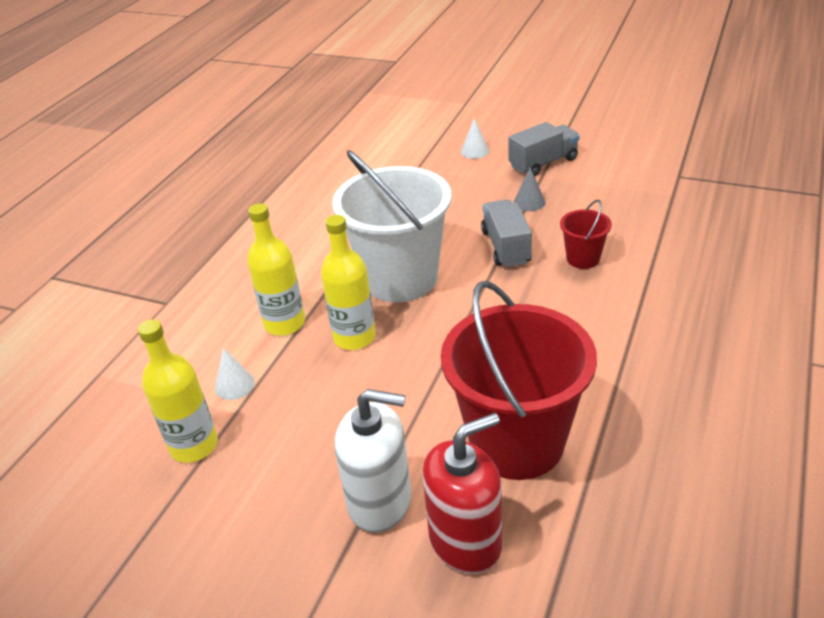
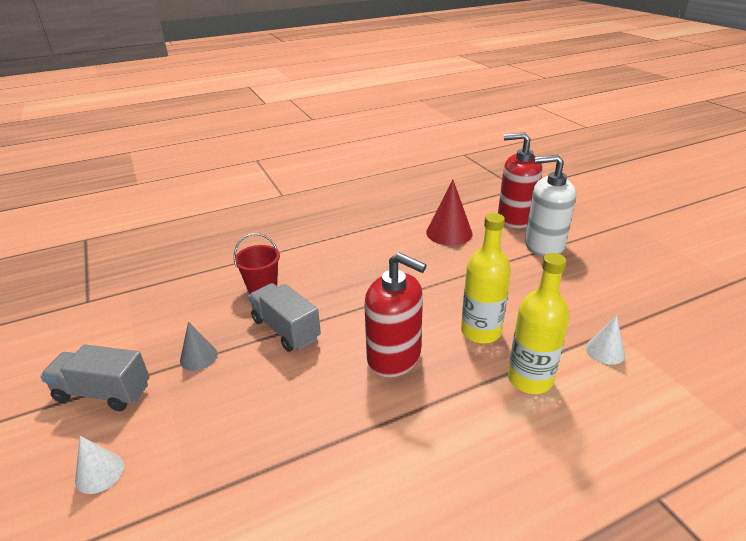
camera: 140 degrees left, 5 degrees down
yellow bottle [138,319,218,463] -> none
white bucket [332,150,452,302] -> red soap dispenser [364,252,426,377]
white soap dispenser [335,389,412,533] -> white soap dispenser turned 45 degrees counterclockwise [525,154,576,257]
red bucket [441,281,597,480] -> red cone [426,180,473,246]
grey truck [481,199,532,267] -> grey truck turned 105 degrees clockwise [248,283,321,352]

